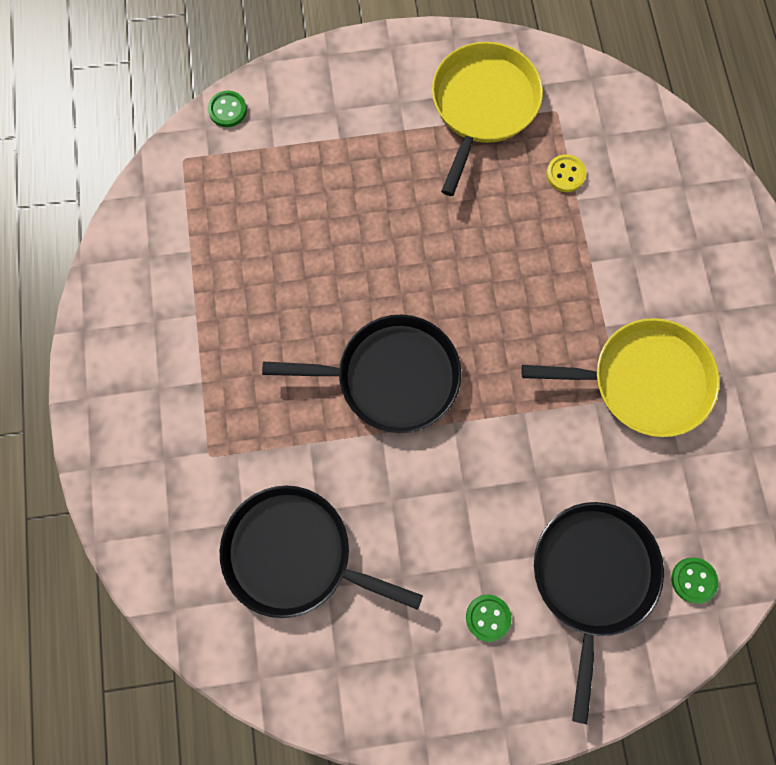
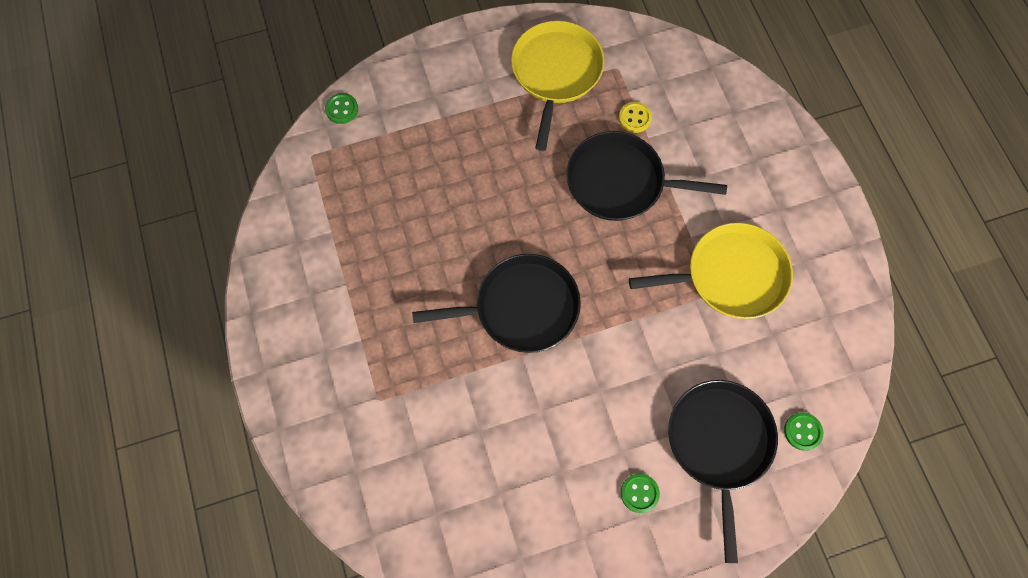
camera: 10 degrees left, 5 degrees down
black pan [220,485,423,618] -> black pan moved to [566,131,727,221]

